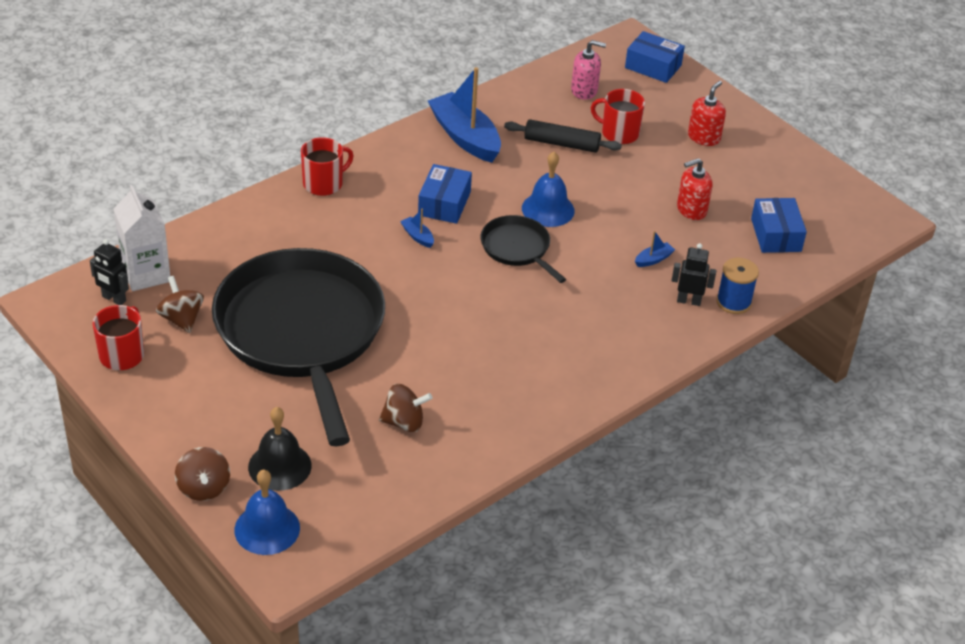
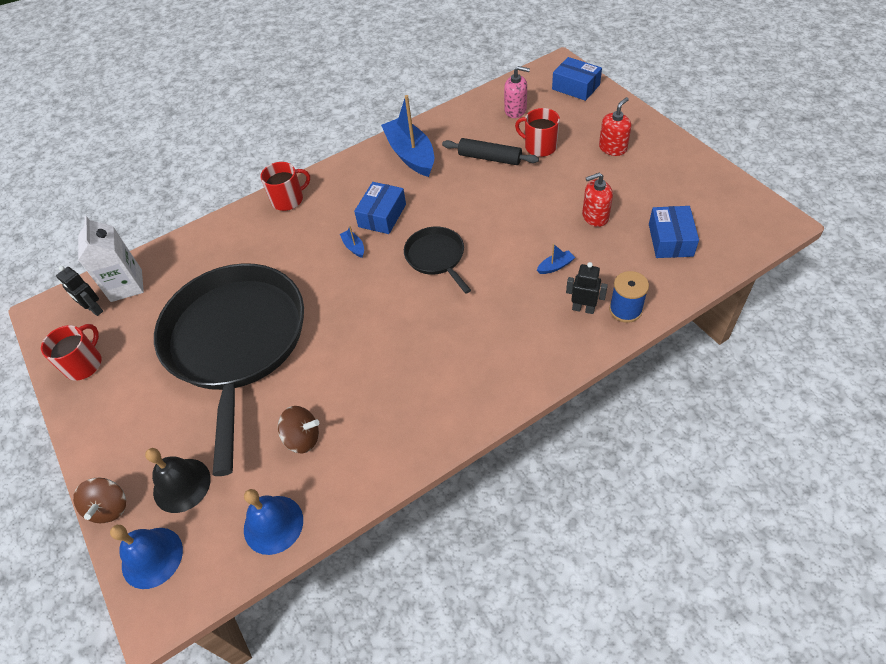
camera: 15 degrees right, 10 degrees up
brown spinning top [156,276,204,333] -> none
blue bell [522,152,575,227] -> blue bell moved to [244,489,303,555]

